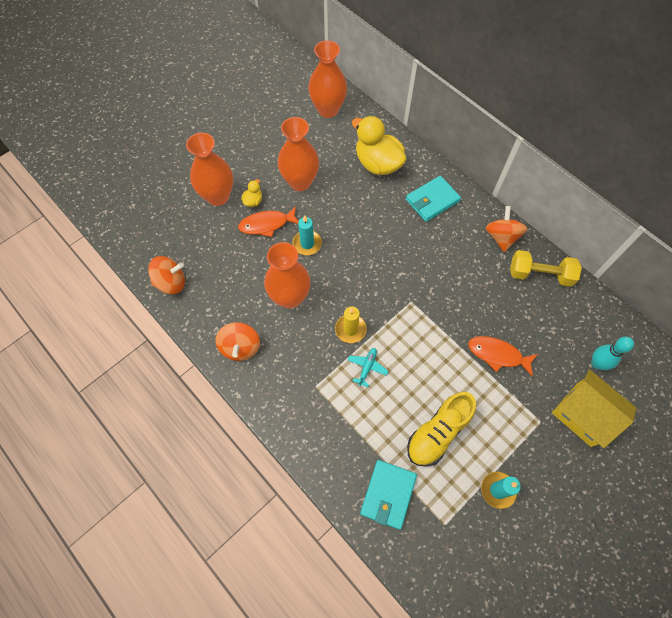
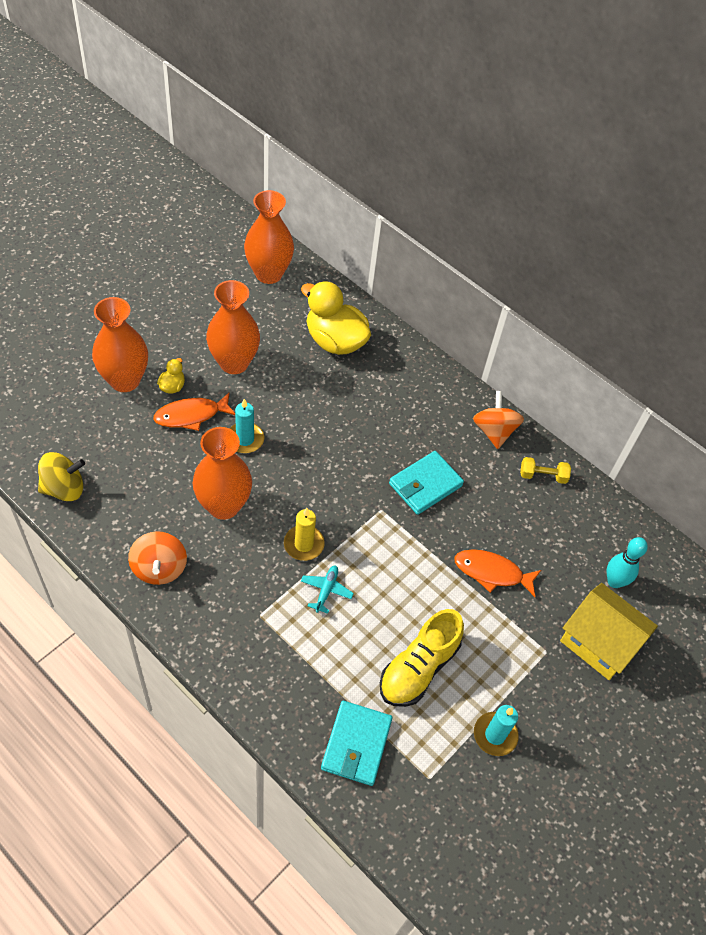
camera: 10 degrees left, 10 degrees down
orange spinning top [148,256,185,294] -> yellow spinning top [38,452,85,501]
turquoise wallet [406,176,461,222] -> turquoise wallet moved to [389,451,464,515]
yellow dumbbell [510,250,582,287] -> yellow dumbbell [520,457,571,484], size x0.60

